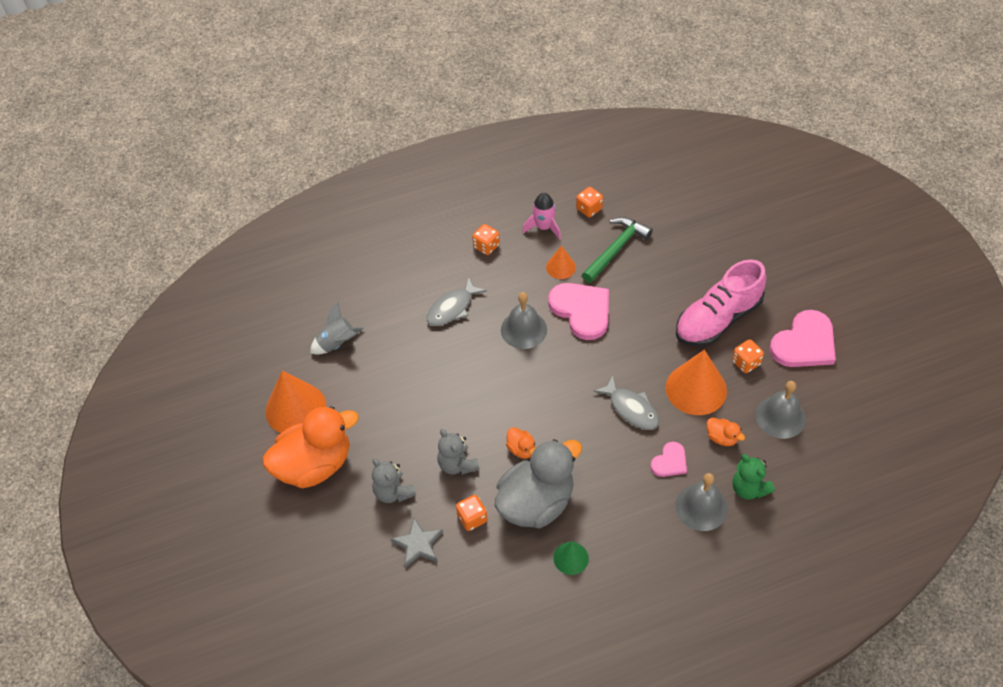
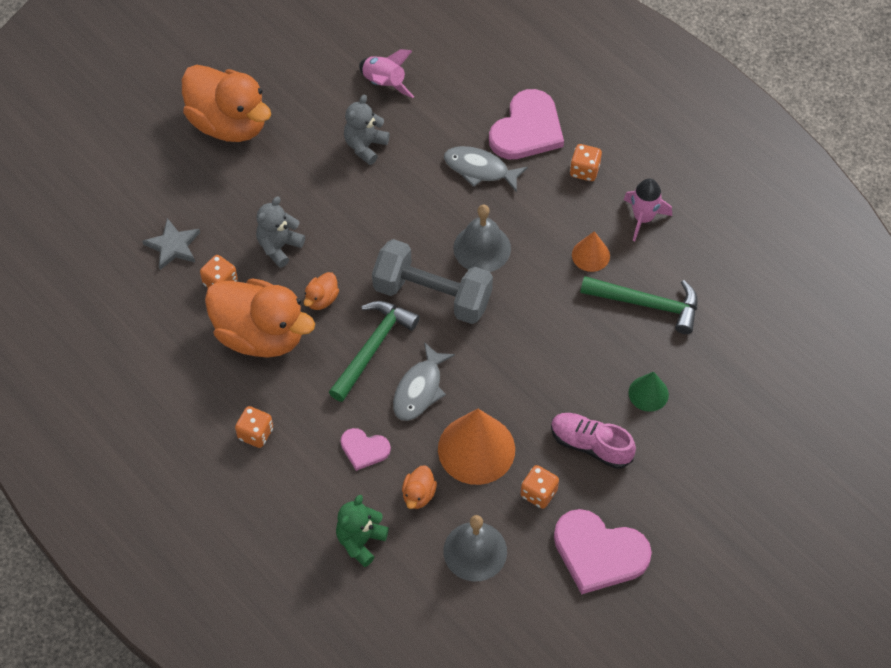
camera: 65 degrees right, 5 degrees up
orange cone [266,370,326,433] -> none
grey rocket [310,302,364,355] -> pink rocket [359,49,414,98]
grey teddy bear [372,458,416,503] -> grey teddy bear moved to [344,95,390,165]
grey duck [495,439,582,528] -> orange duck [205,278,315,358]
pink heart [548,283,609,340] -> pink heart moved to [489,89,564,159]
green cone [553,541,589,575] -> green cone moved to [628,372,669,412]
orange dice [576,187,603,217] -> orange dice moved to [235,406,273,448]
grey bell [675,473,728,531] -> none
pink shoe [676,259,767,347] -> pink shoe [551,413,636,469], size x0.62
none -> green hammer [329,301,420,402]
none -> grey dumbbell [372,239,493,324]

